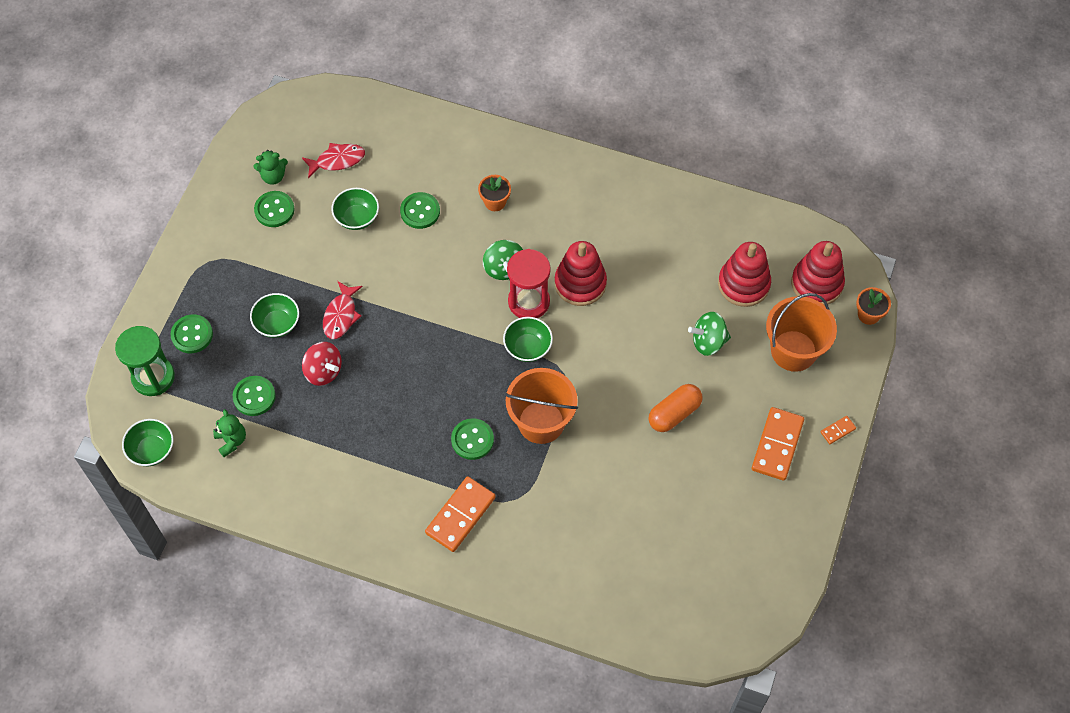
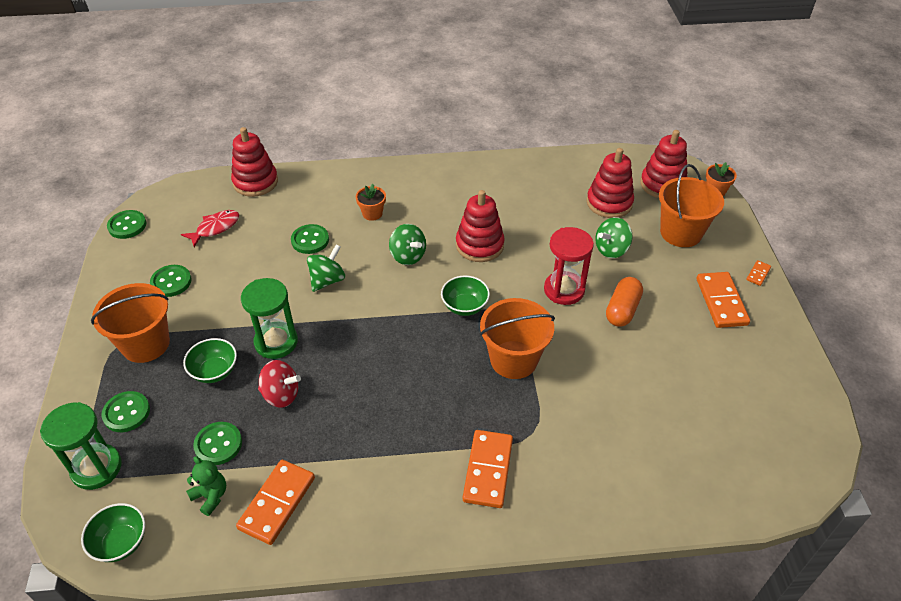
camera: 25 degrees left, 15 degrees down
green teddy bear [254,150,288,185] -> none
red fish [323,281,363,339] -> green hourglass [241,278,298,359]
green bowl [331,188,379,230] -> none
green button [451,418,494,460] -> green button moved to [107,210,146,239]
red hourglass [507,249,551,318] -> red hourglass moved to [544,227,594,305]
none -> orange bucket [91,283,170,363]
none -> red stacking toy [231,127,278,197]
none -> orange domino [236,460,315,545]
none -> green spinning top [307,244,345,292]

